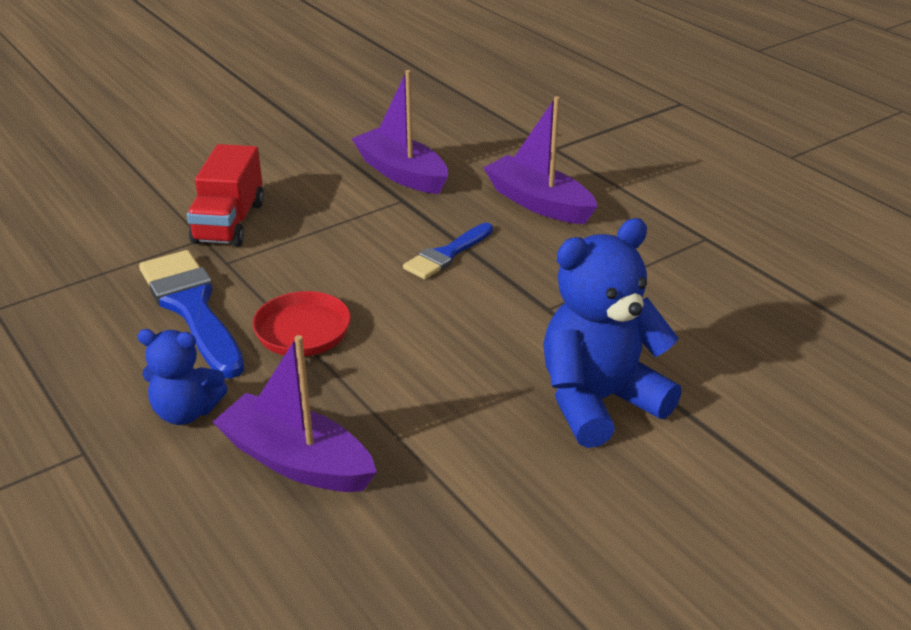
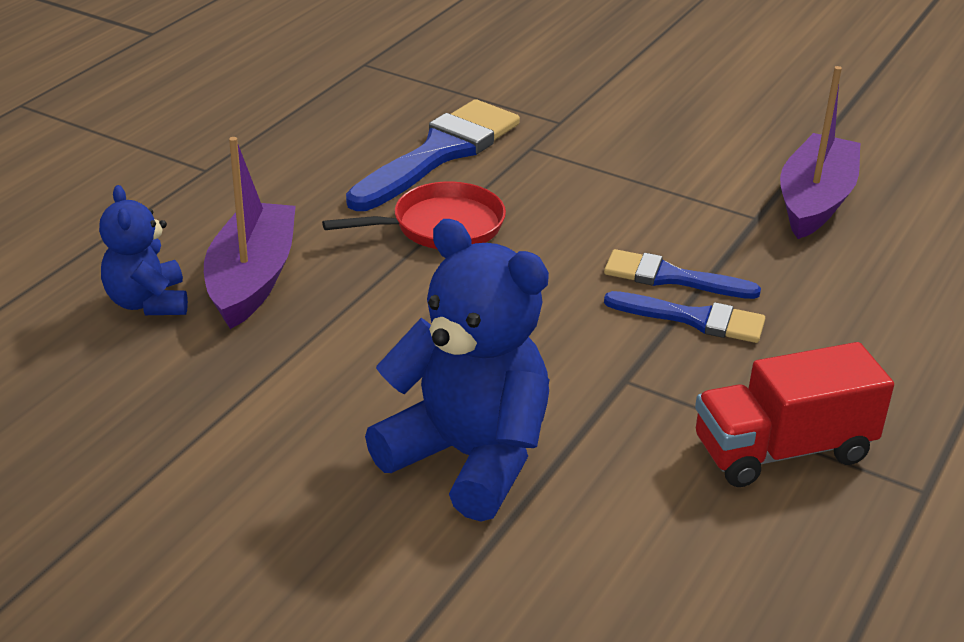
camera: 65 degrees right, 0 degrees up
blue teddy bear [137,329,228,425] -> blue teddy bear moved to [99,185,188,315]
red truck [187,144,264,247] -> red truck moved to [695,342,894,487]
purple boat [483,96,598,224] -> none
none -> blue brush [604,291,765,343]

